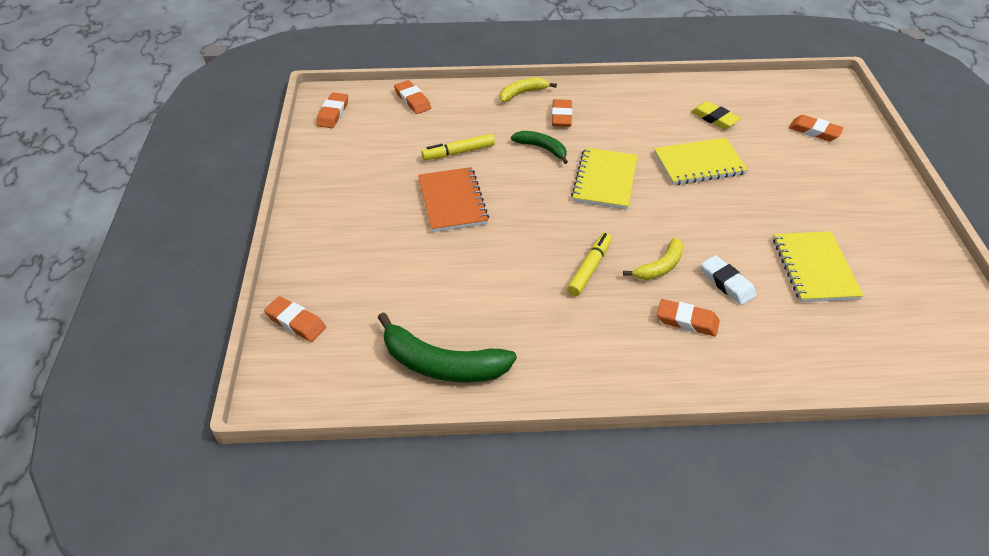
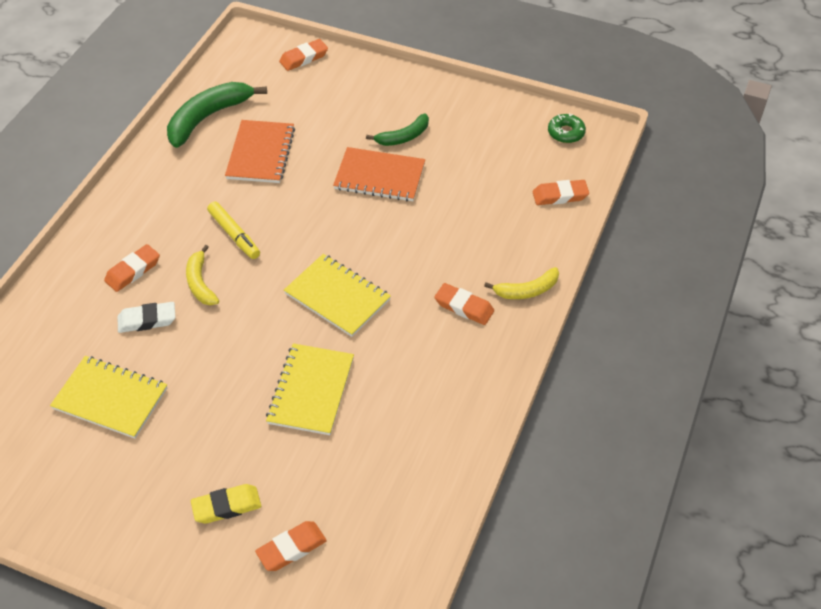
camera: 115 degrees right, 5 degrees up
orange eraser [316,92,348,128] -> green donut [548,113,586,143]
yellow marker [421,134,495,160] -> none
yellow banana [500,77,557,102] -> yellow banana turned 75 degrees clockwise [484,267,559,299]
green banana [511,131,568,164] -> green banana moved to [366,113,429,146]
yellow eraser [691,101,741,129] -> yellow eraser moved to [191,484,261,524]
none -> orange notebook [225,120,295,183]

